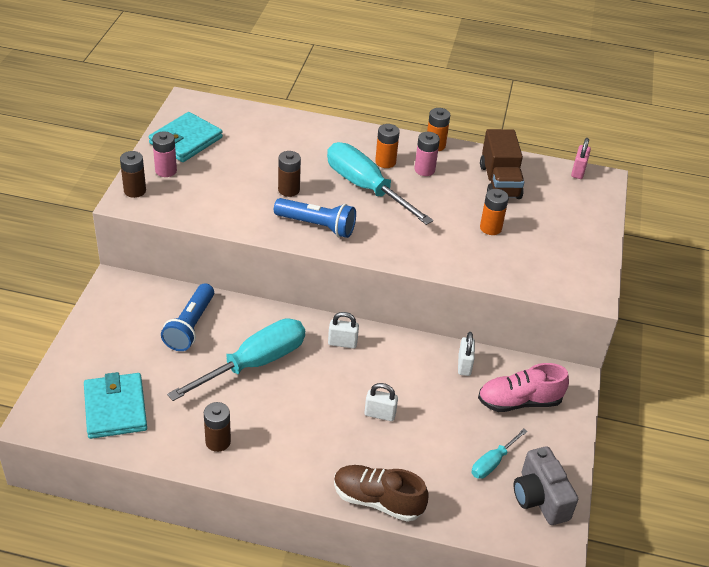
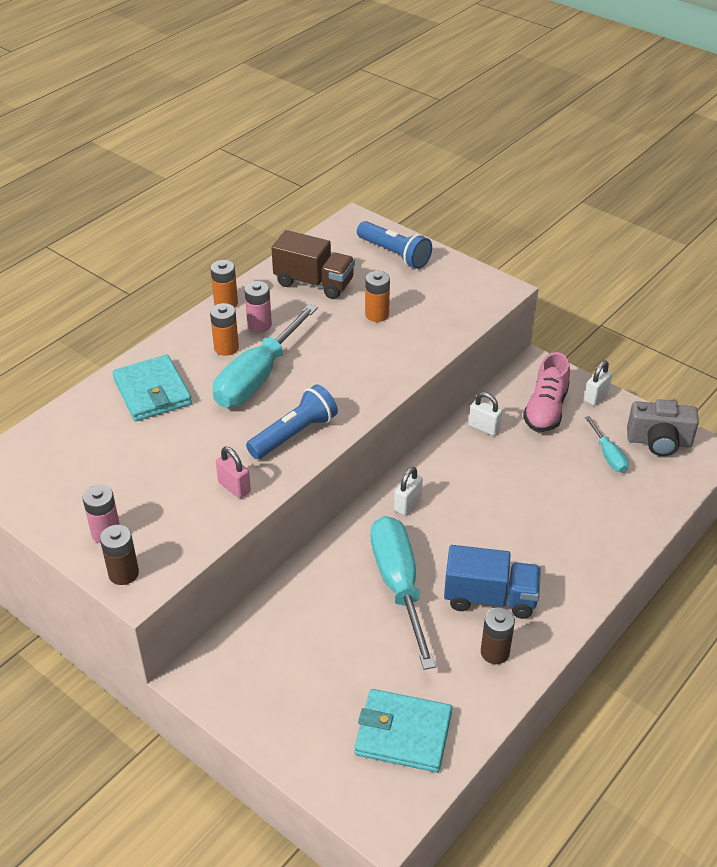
camera: 60 degrees left, 0 degrees up
turquoise wallet [149,112,223,162] -> turquoise wallet moved to [112,355,192,421]
blue flashlight [161,283,214,351] -> blue flashlight moved to [357,221,432,269]
brown battery [278,151,301,197] -> none
turquoise screwdriver [327,142,433,225] -> turquoise screwdriver turned 45 degrees counterclockwise [213,304,318,407]
brown shoe [334,465,429,522] -> none
white padlock [364,383,398,421] -> white padlock moved to [584,361,613,406]
pink padlock [571,138,591,179] -> pink padlock moved to [216,447,251,499]
none -> blue truck [444,545,541,619]

